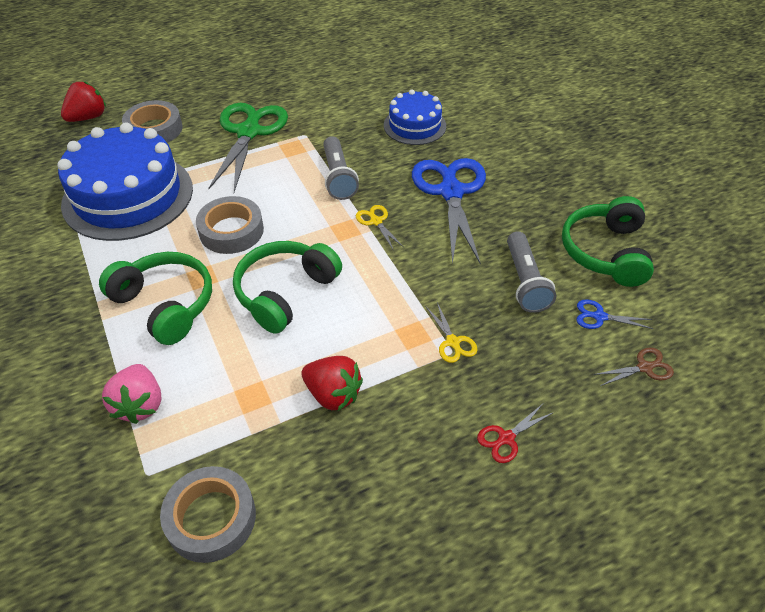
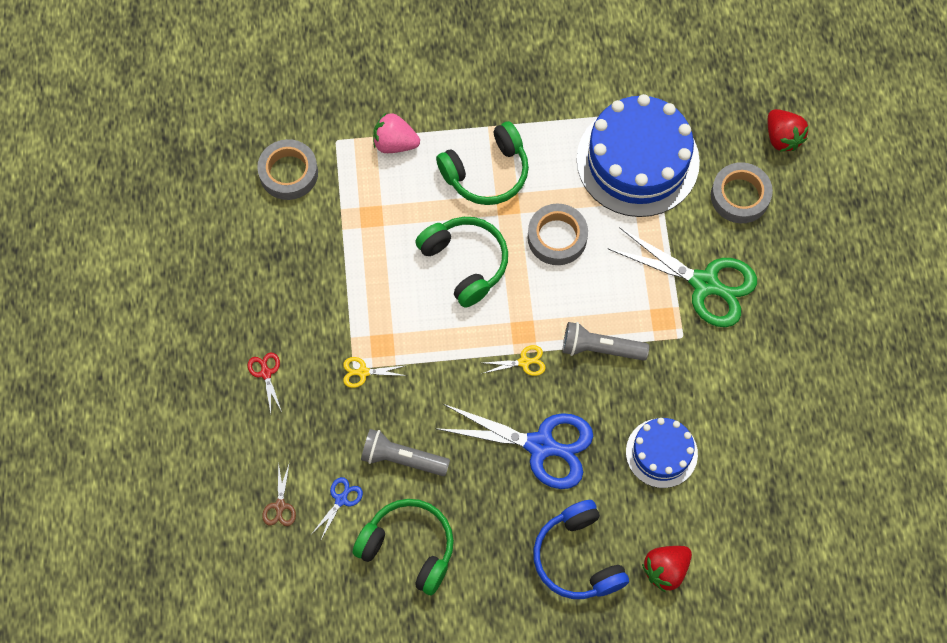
camera: 110 degrees right, 20 degrees up
red strawberry [301,356,363,411] -> red strawberry moved to [642,546,692,592]
none -> blue headphones [533,500,629,599]

